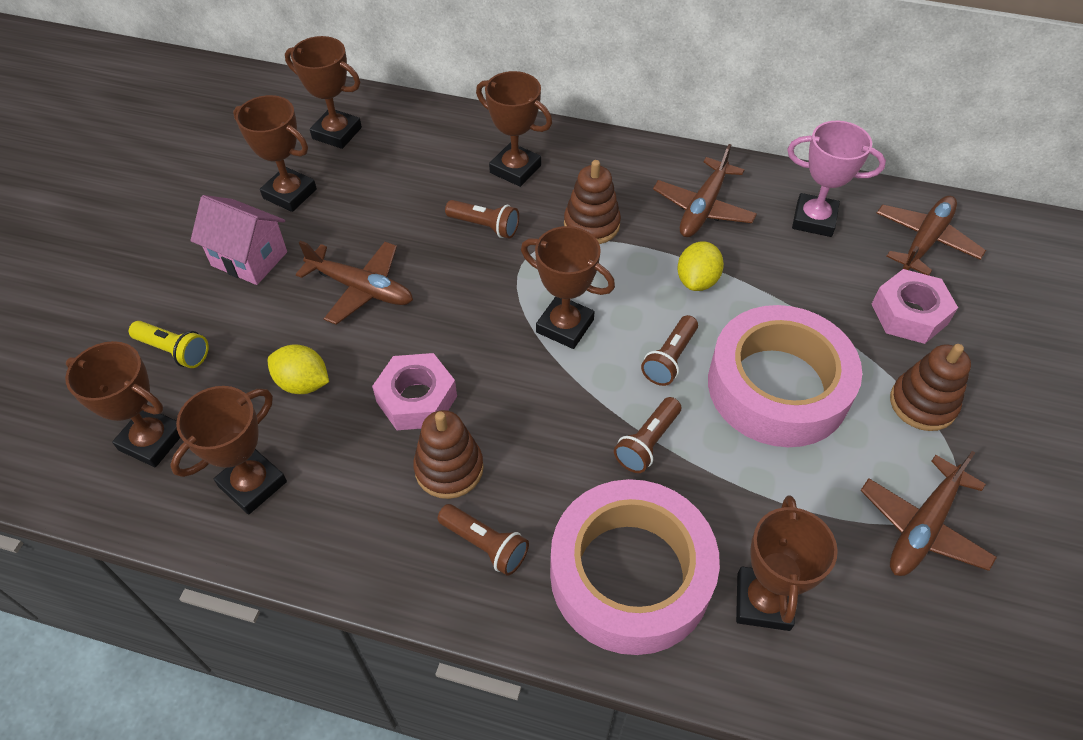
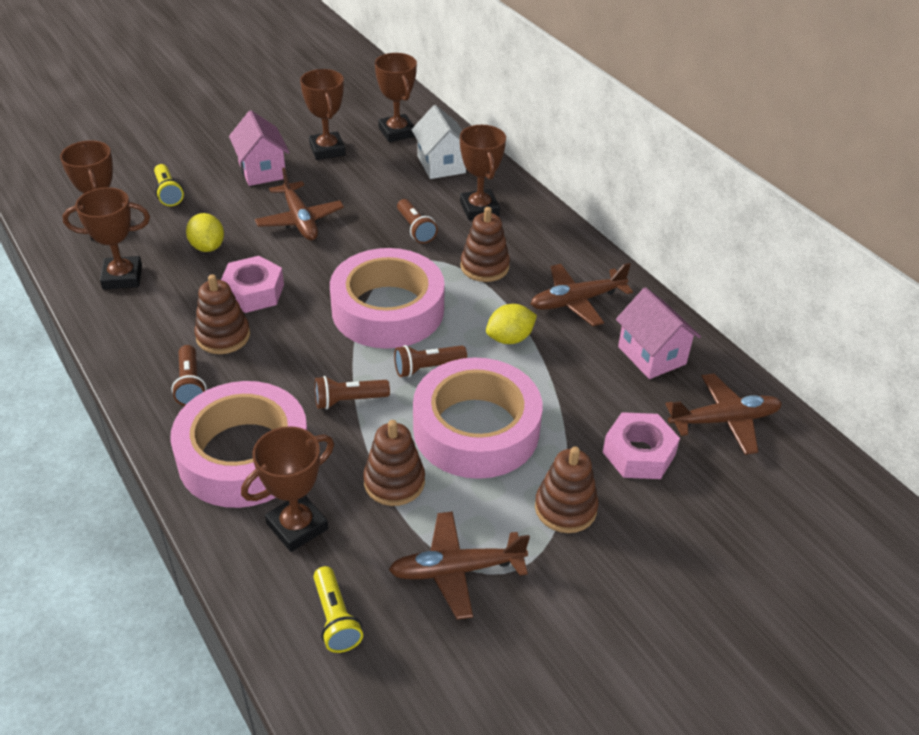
camera: 40 degrees right, 10 degrees down
brown trophy [521,226,615,349] -> pink tape [330,248,445,349]
pink trophy [787,121,886,237] -> pink house [616,287,701,379]
none -> yellow flashlight [313,566,363,653]
none -> brown stacking toy [363,420,425,506]
none -> white house [412,105,466,179]

